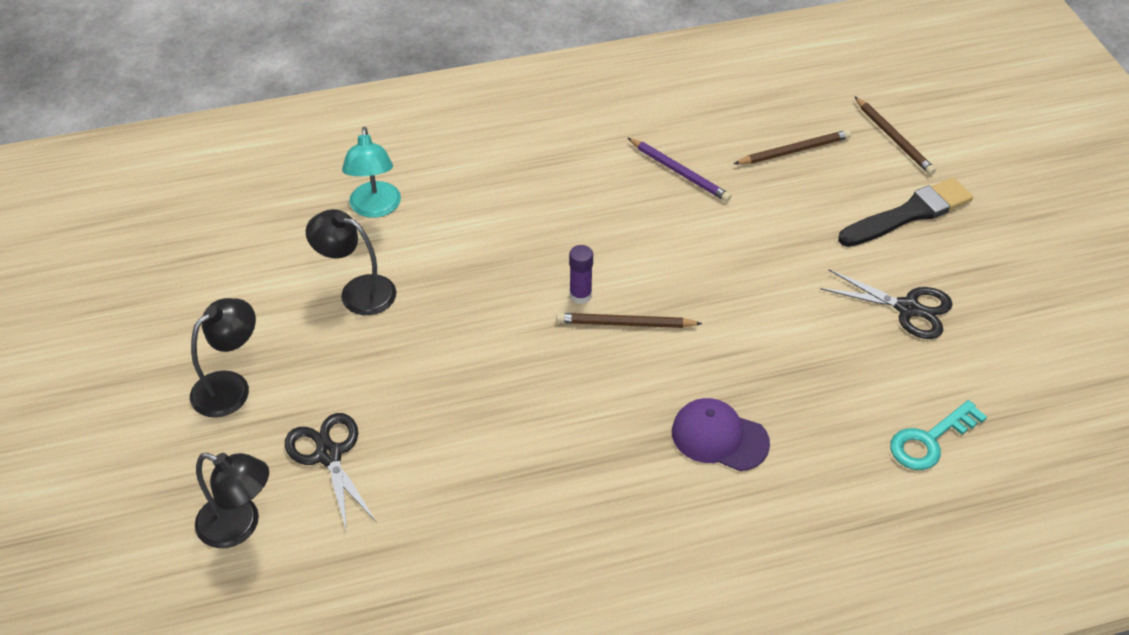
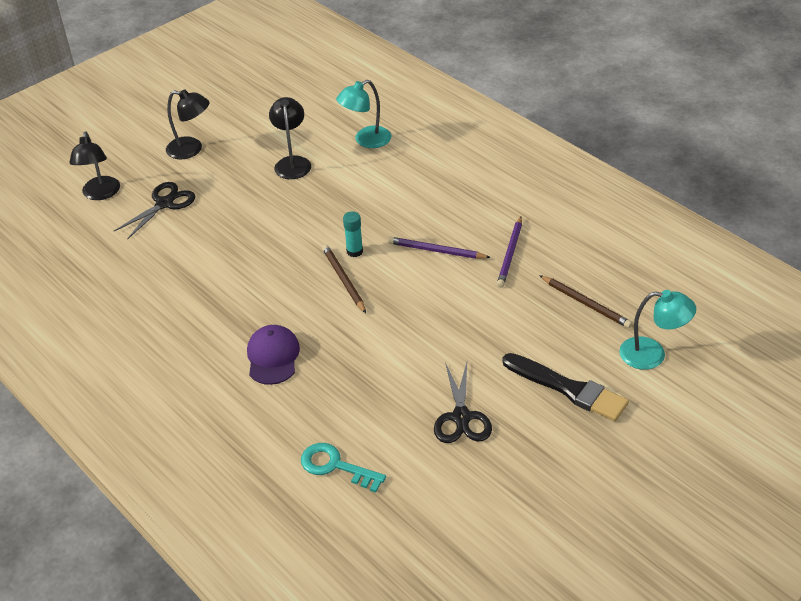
camera: 65 degrees right, 5 degrees down
purple glue stick [569,245,593,304] -> turquoise glue stick [343,211,363,257]
brown pencil [855,97,936,175] -> turquoise lamp [619,290,696,370]
none -> purple pencil [388,237,491,259]

